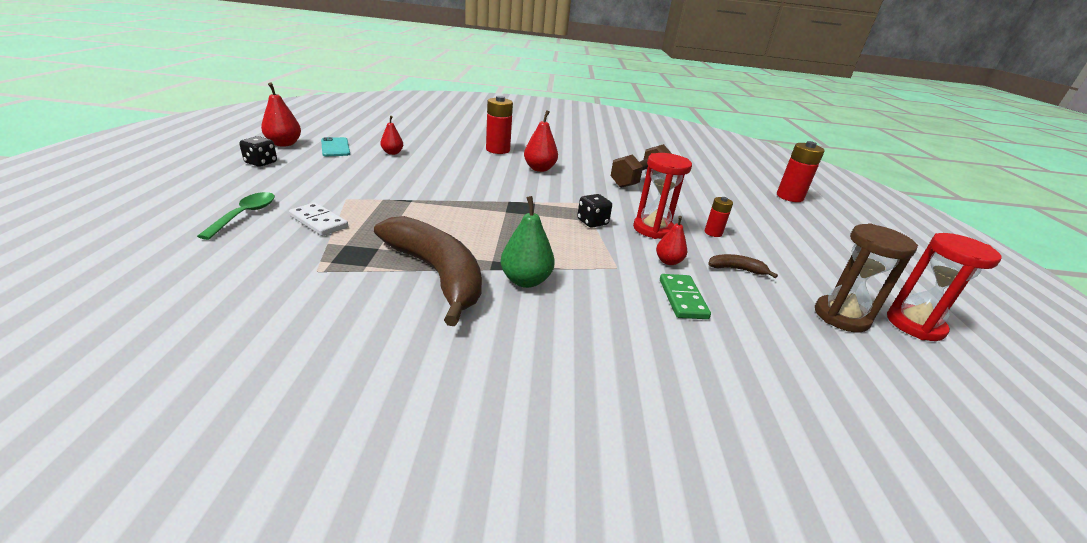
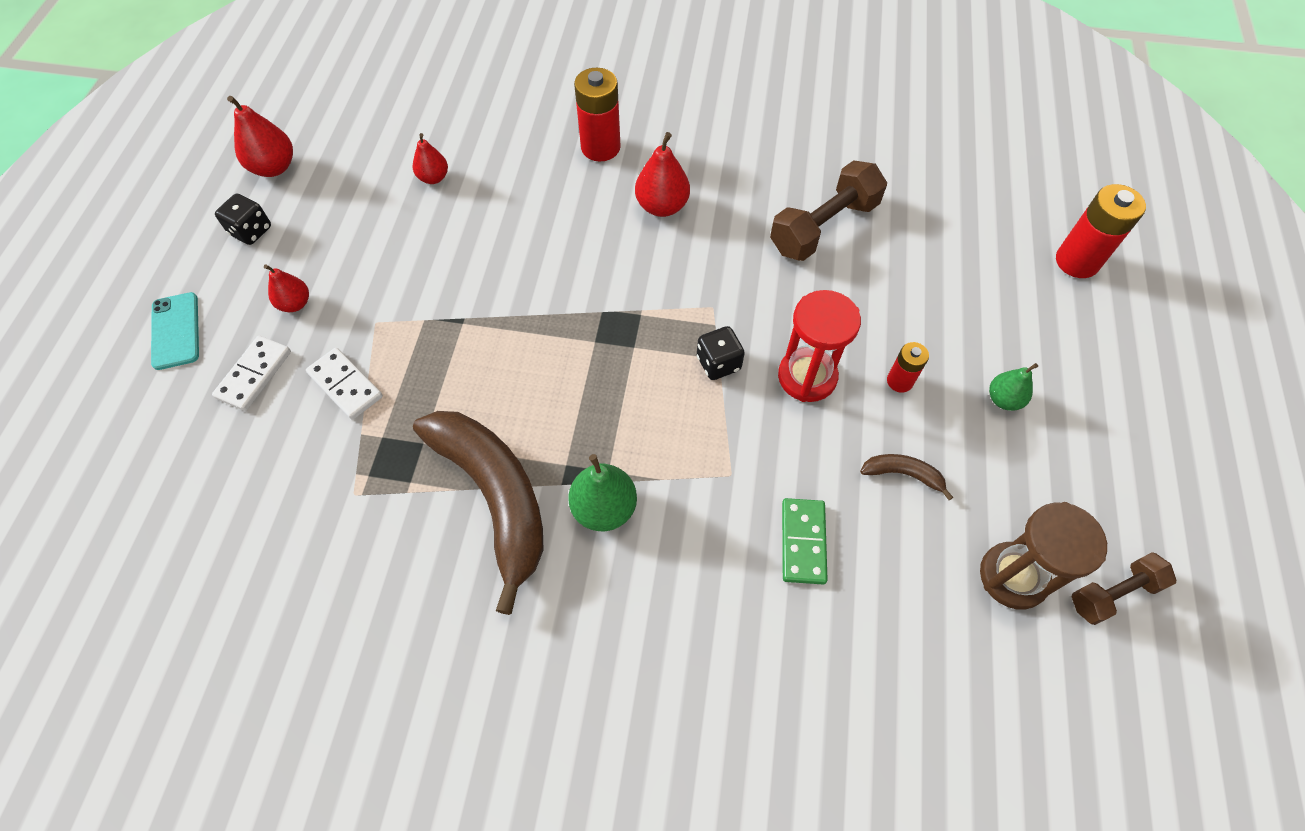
camera: 10 degrees right, 30 degrees up
green spoon [197,192,275,240] -> white domino [212,336,291,411]
turquoise phone [321,137,350,156] -> turquoise phone moved to [151,292,199,370]
red pear [656,216,687,265] -> red pear moved to [264,264,309,312]
red hourglass [887,233,1002,341] -> brown dumbbell [1072,552,1176,625]
none -> green pear [989,363,1038,411]

